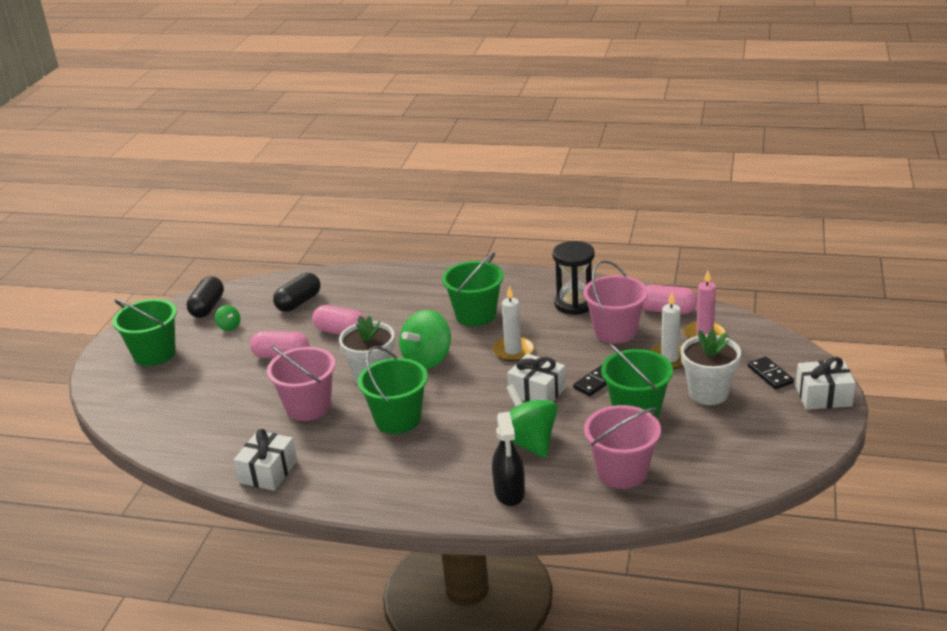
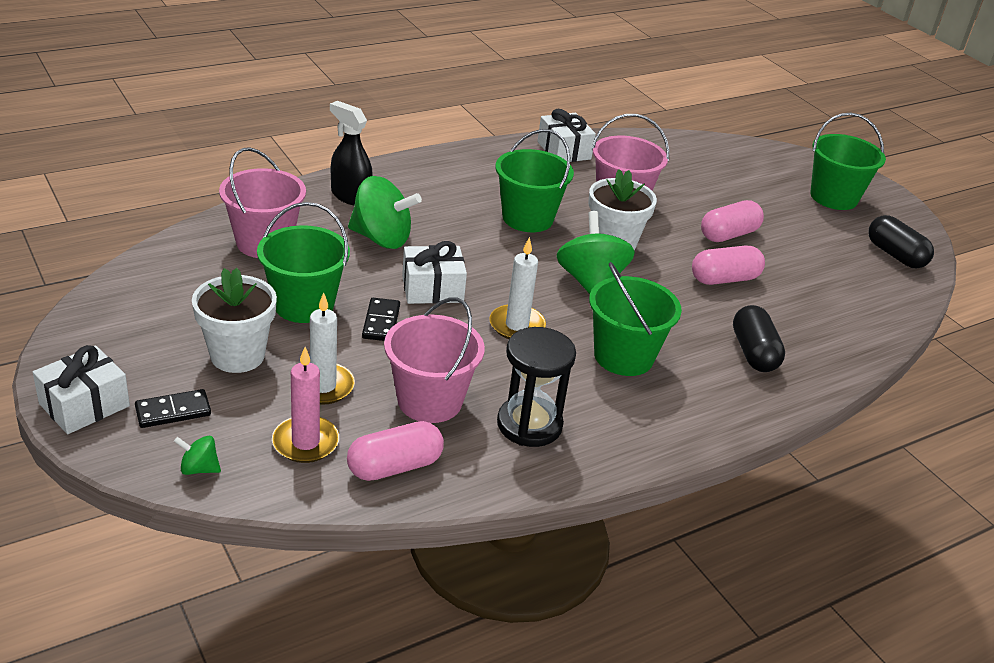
camera: 130 degrees right, 5 degrees up
green spinning top [215,305,240,331] -> green spinning top moved to [174,436,221,475]
black capsule [273,273,320,312] -> black capsule moved to [733,305,785,372]
black domino [748,356,794,389] -> black domino turned 45 degrees counterclockwise [135,389,211,428]

